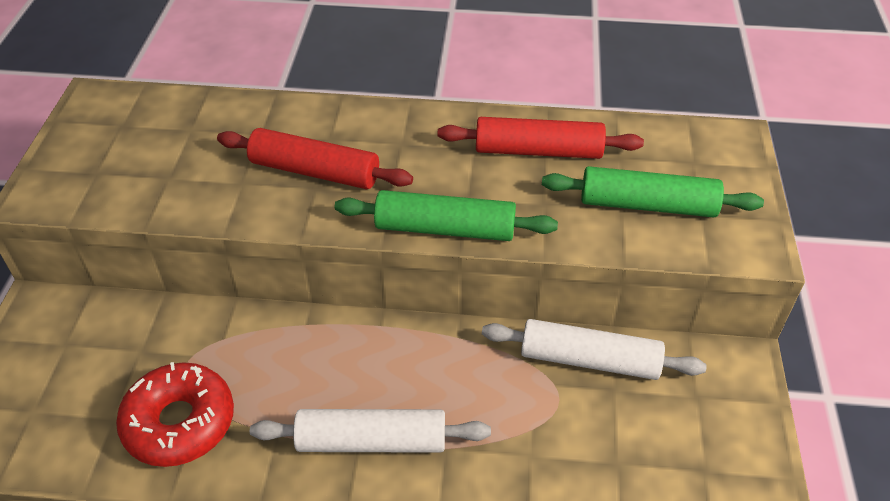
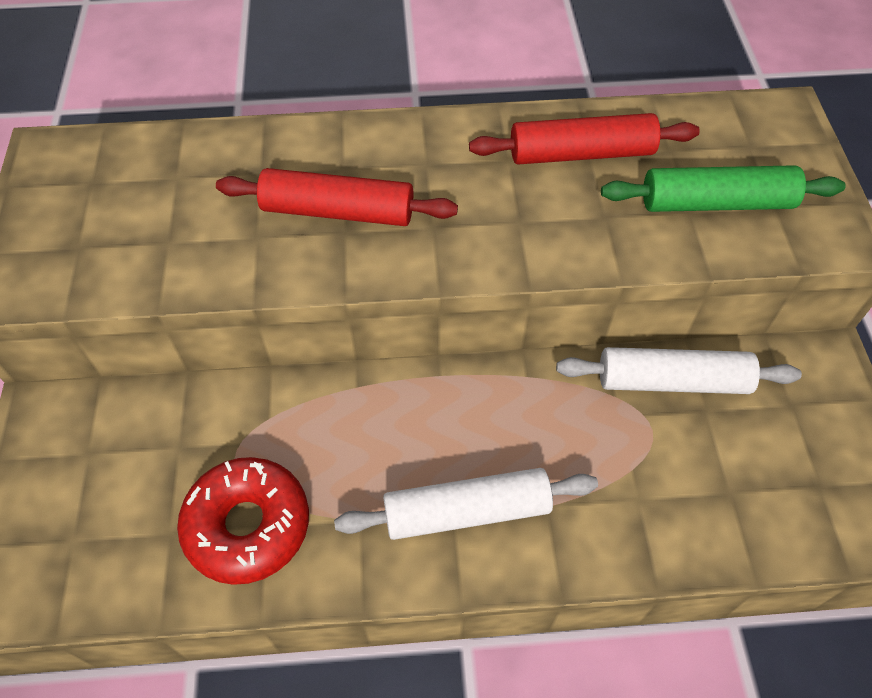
camera: 10 degrees left, 10 degrees up
green rolling pin [335,190,558,241] -> none

